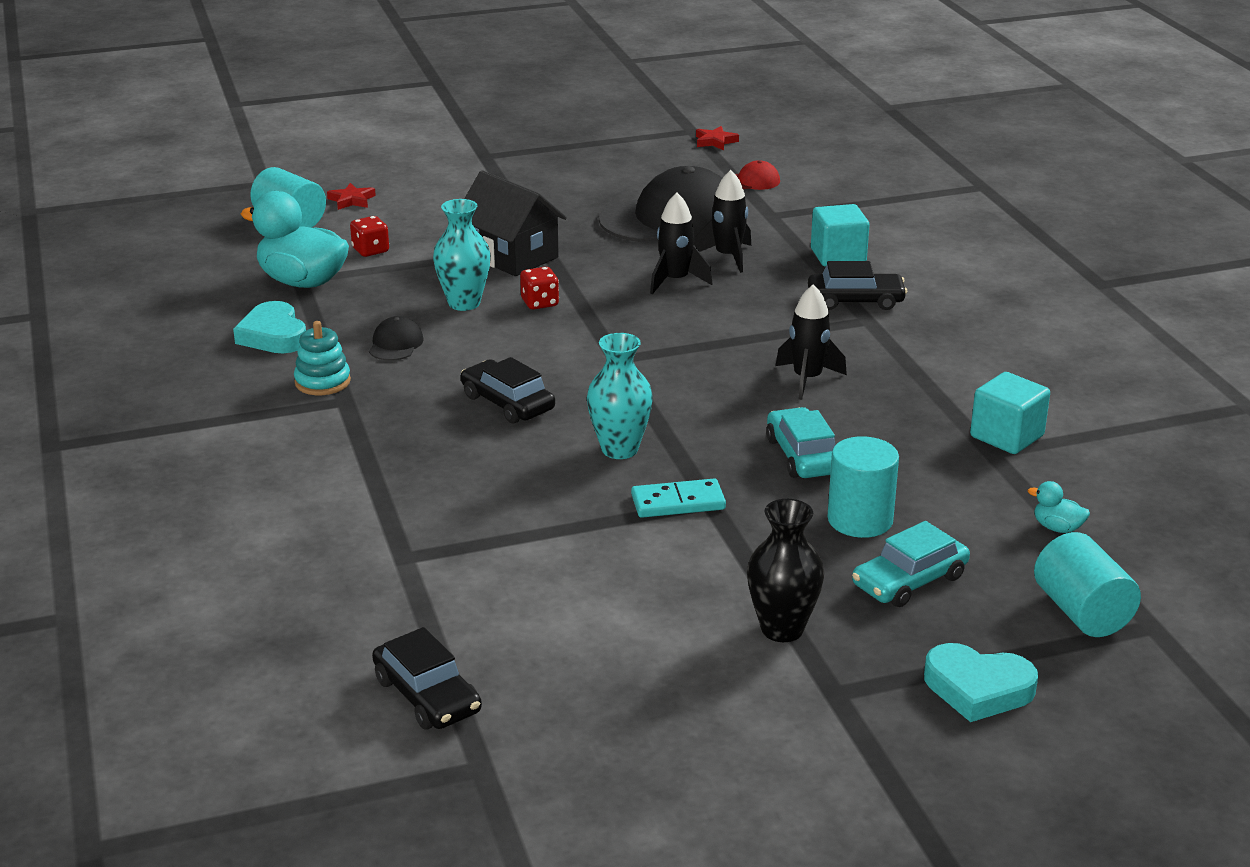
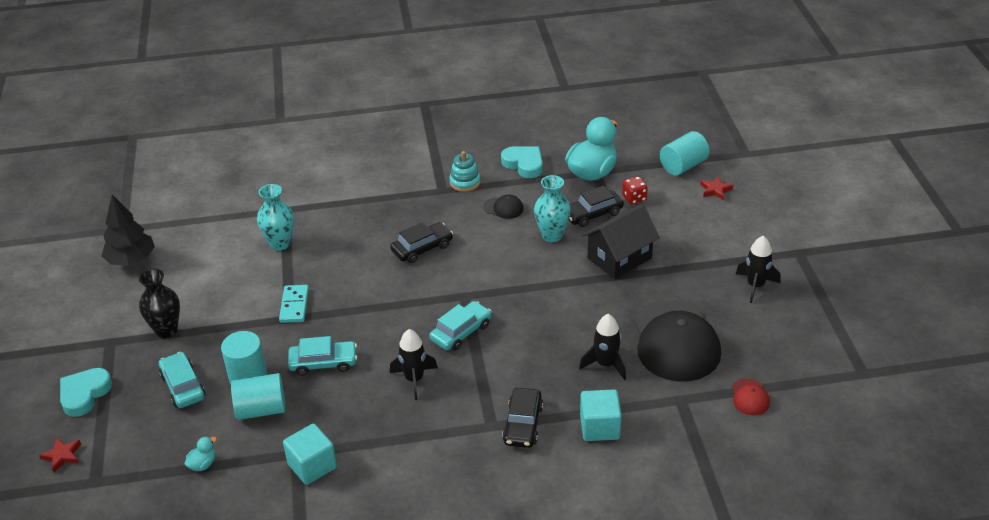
camera: 100 degrees right, 10 degrees up
turquoise heart [233,301,306,353] -> turquoise heart turned 60 degrees clockwise [501,146,543,178]
black car [372,627,482,729] -> black car moved to [569,186,624,227]
red dice [520,267,559,309] -> none
turquoise vase [587,333,653,459] -> turquoise vase moved to [257,184,294,251]
black rocket [650,193,712,294] -> black rocket moved to [736,236,781,303]
red star [696,126,739,150] -> red star moved to [39,438,81,473]
turquoise cylinder [1034,532,1141,637] -> turquoise cylinder moved to [231,373,285,420]
none -> black tree [102,195,155,266]
none -> turquoise car [429,301,492,351]

